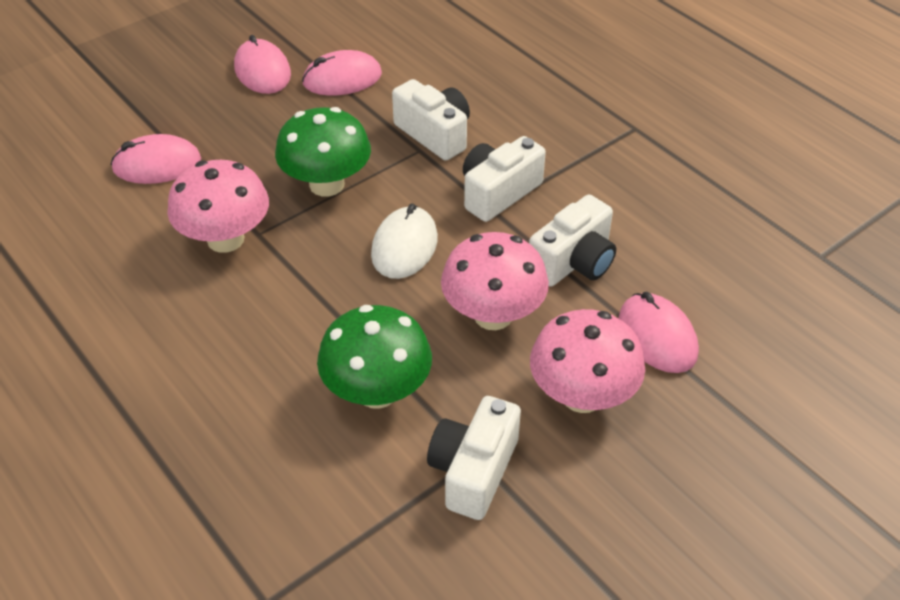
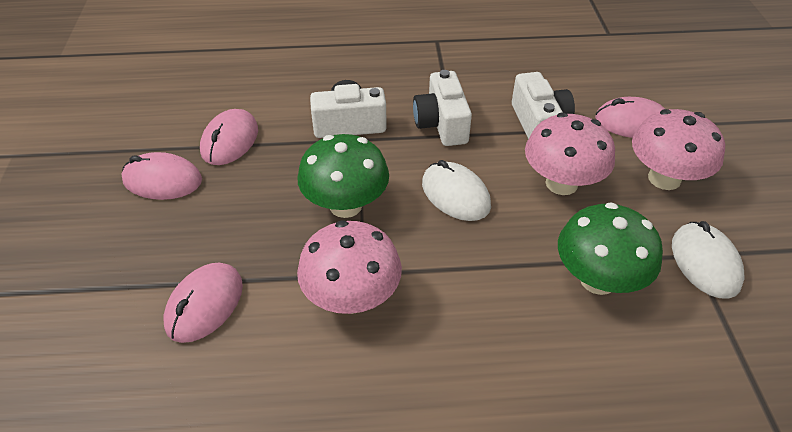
camera: 55 degrees left, 0 degrees up
white camera [427,396,521,520] -> white mouse [672,221,744,299]

